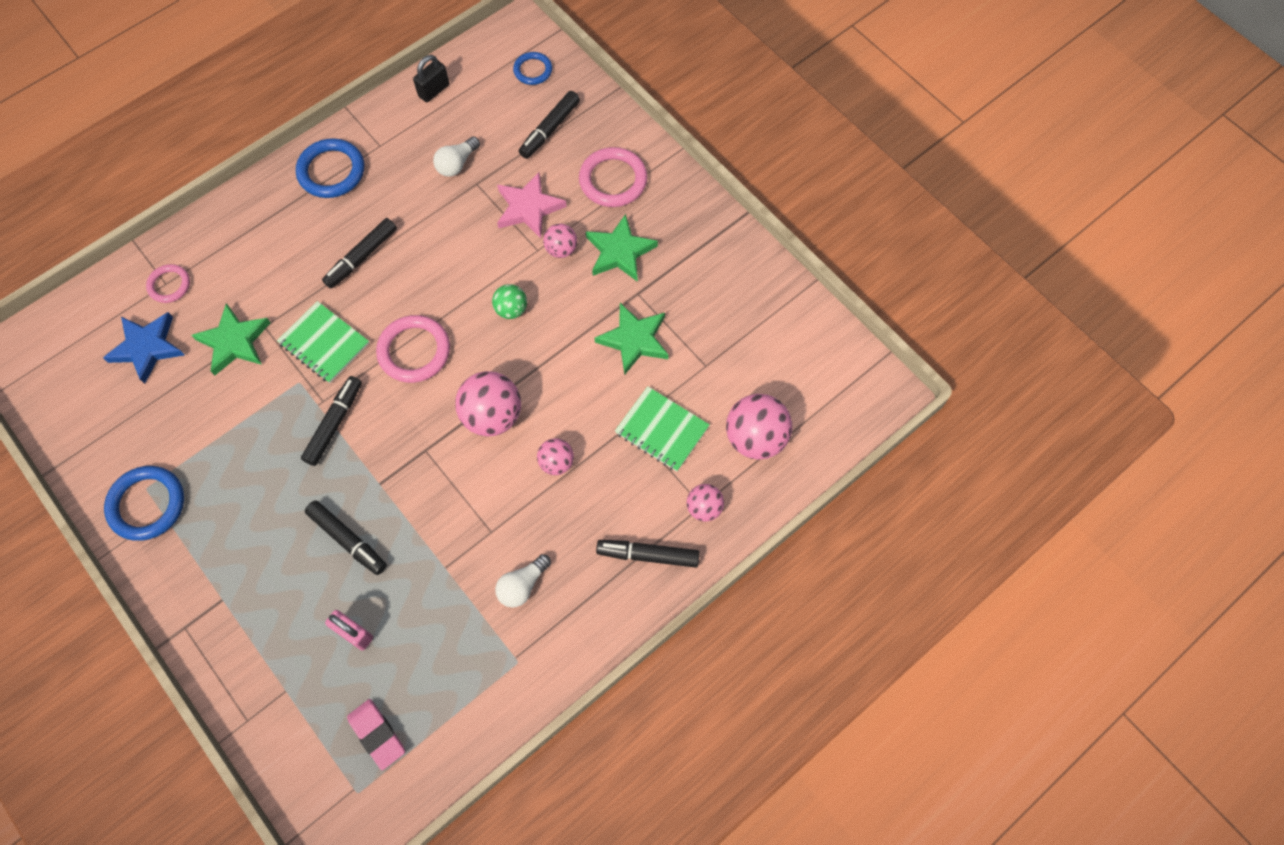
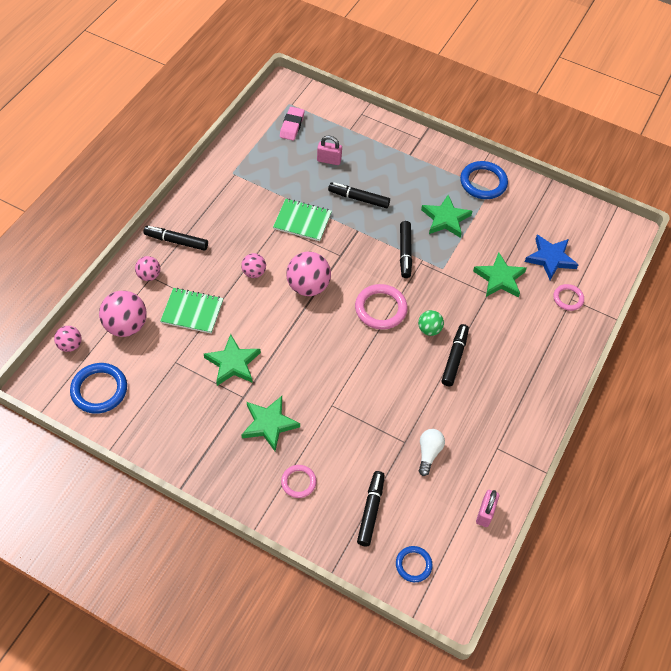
camera: 155 degrees right, 10 degrees down
green notebook [277,301,370,383] -> green notebook moved to [273,199,332,241]
blue ring [296,138,364,198] -> blue ring moved to [70,363,127,414]
pink eraser [347,699,405,770] -> pink eraser turned 75 degrees clockwise [280,107,305,141]
black padlock [413,55,449,102] -> pink padlock [476,490,499,527]
green ball [492,284,527,319] -> green ball moved to [418,310,444,336]
white light bulb [495,554,551,608] -> none
pink star [497,172,567,238] -> none
pink ball [543,224,577,258] -> pink ball moved to [54,326,82,352]
pink ring [579,147,647,207] -> pink ring [281,465,317,498], size x0.60
black marker [596,540,700,568] -> black marker turned 150 degrees counterclockwise [143,226,208,251]
none -> green star [421,195,472,238]

